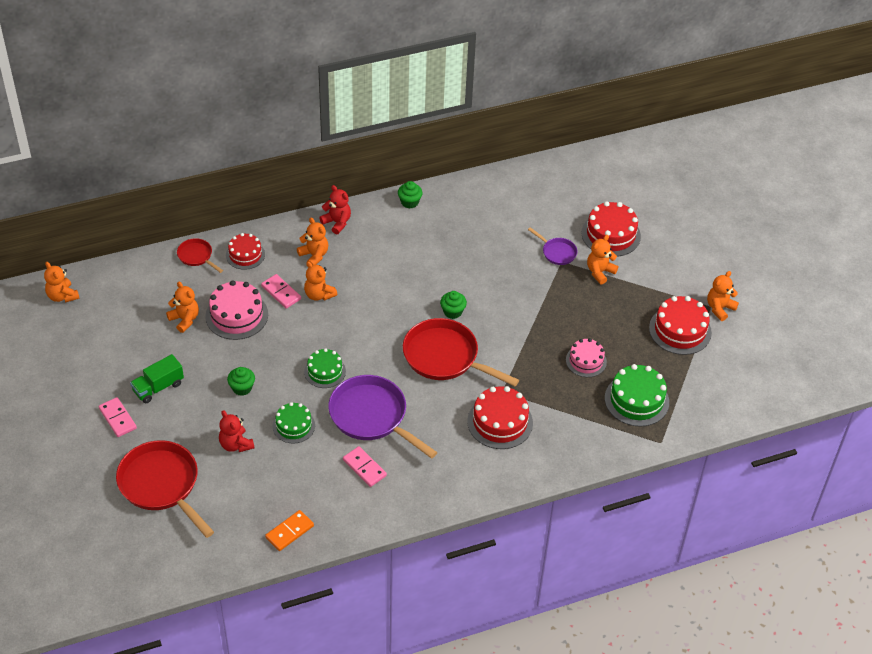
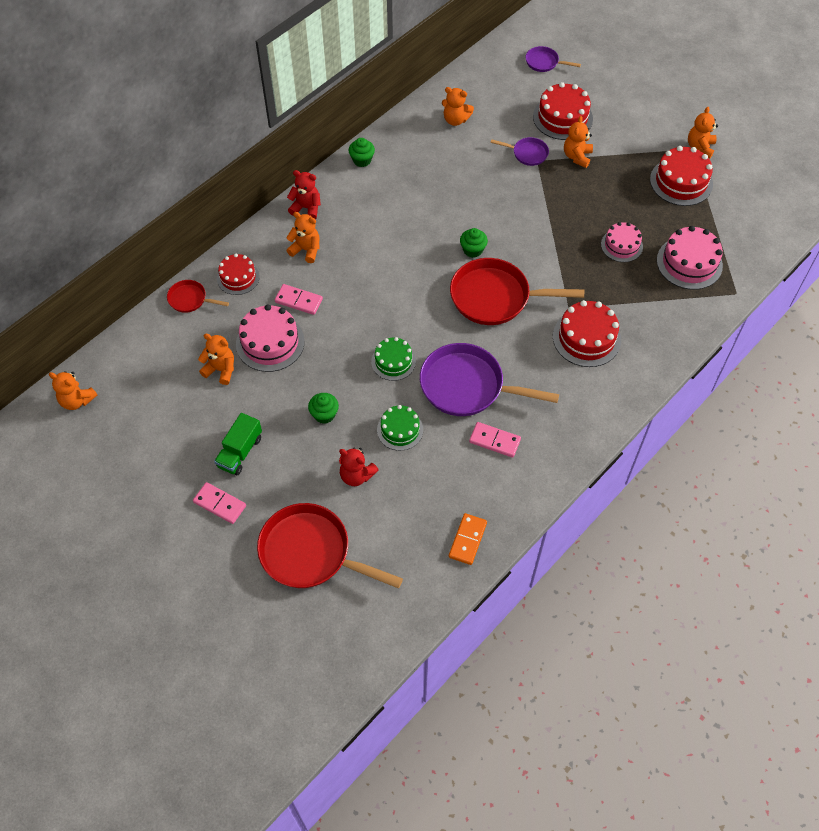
camera: 25 degrees left, 10 degrees up
orange teddy bear [304,261,337,301] -> orange teddy bear moved to [442,87,474,126]
green cake [605,364,669,427] -> pink cake [657,226,723,290]
none -> purple pan [525,46,581,72]

